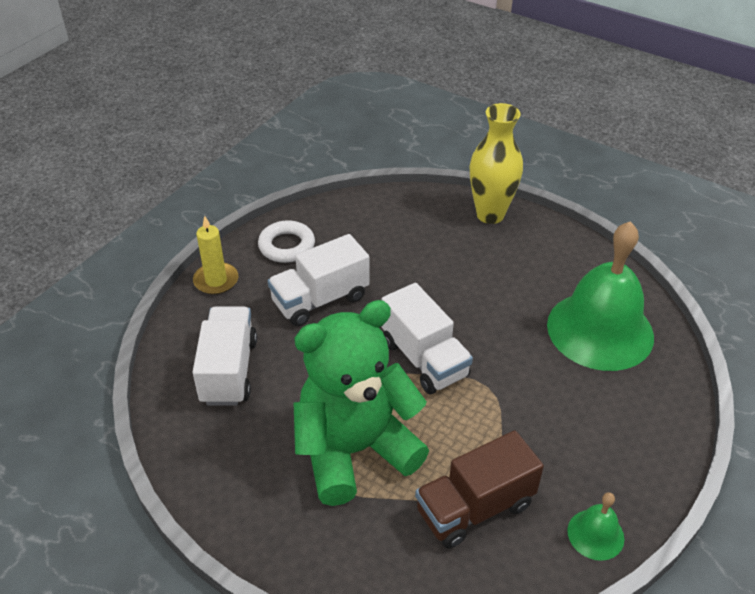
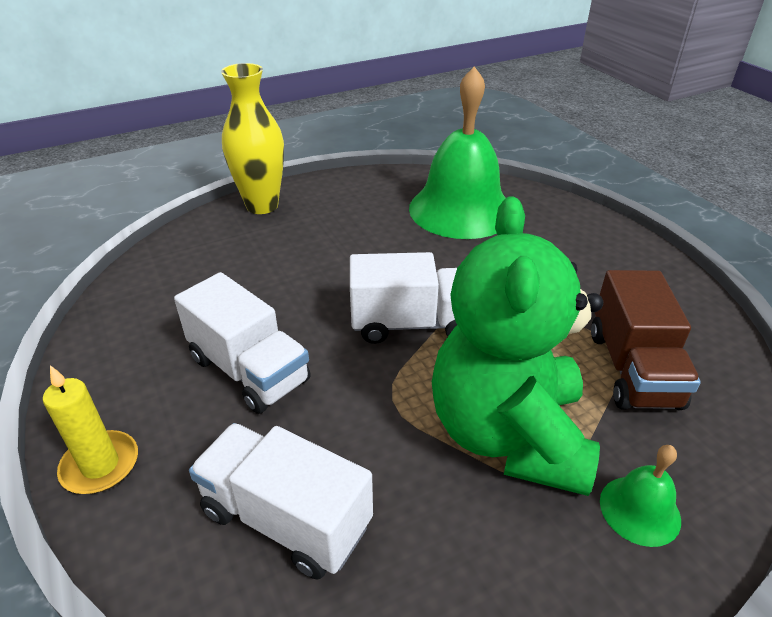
camera: 60 degrees left, 5 degrees down
white ring [258,220,315,263] -> none
white truck [268,234,370,326] -> white truck turned 45 degrees counterclockwise [174,272,311,414]
green bell [567,492,624,561] -> green bell moved to [600,445,681,547]

